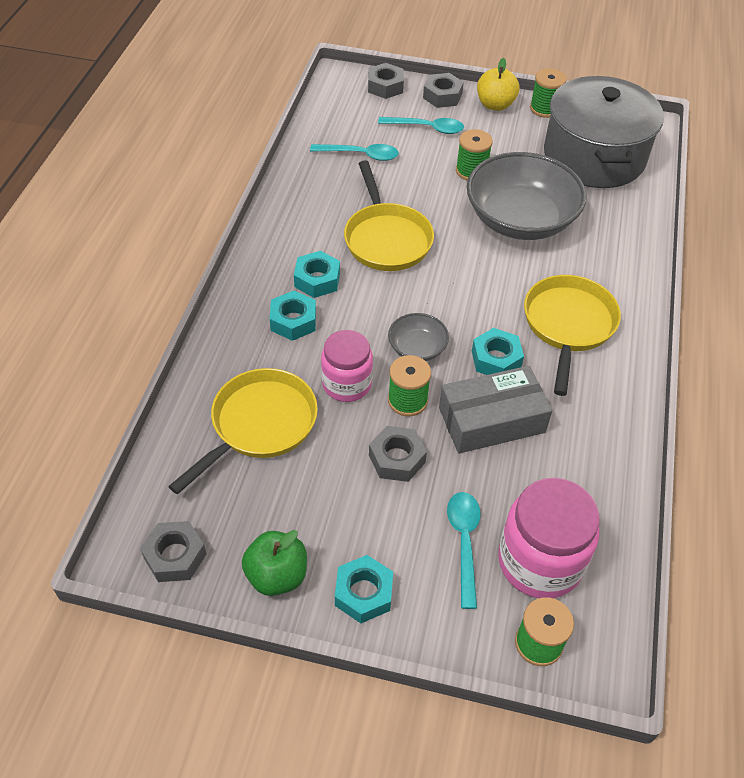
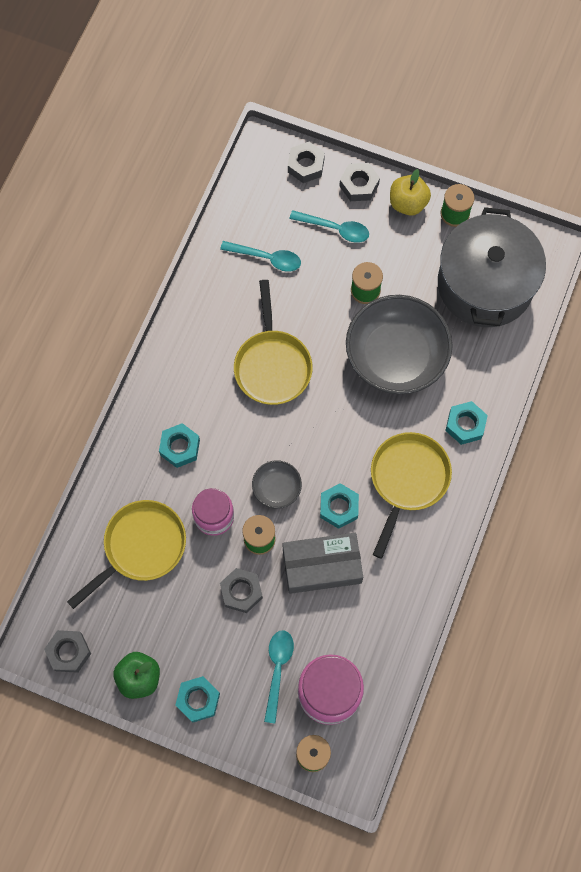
camera: 10 degrees right, 20 degrees up
turquoise nut [294,251,340,298] -> turquoise nut moved to [445,401,488,445]

